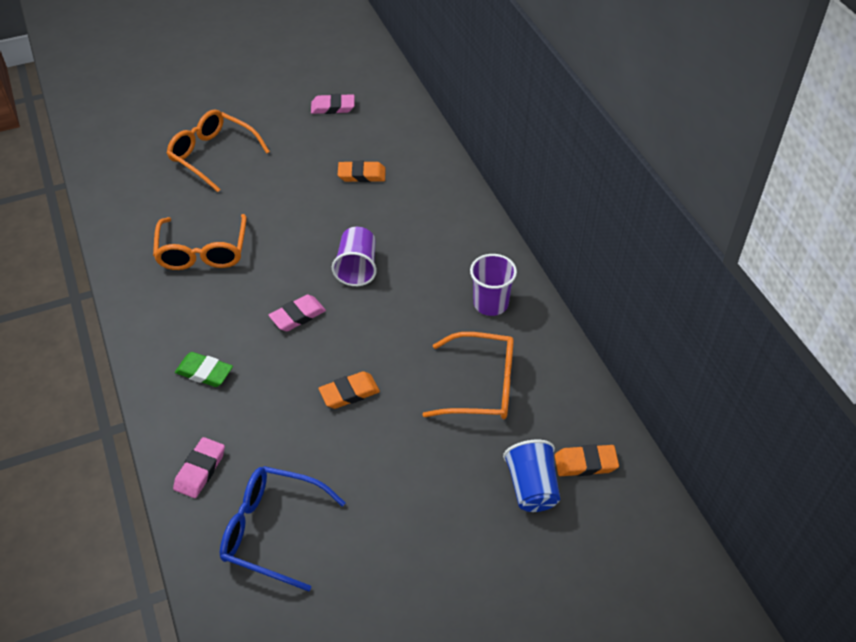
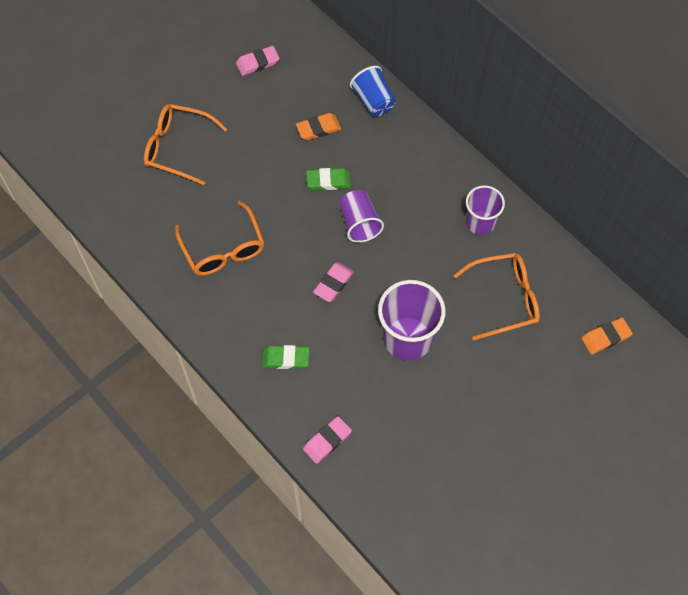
camera: 20 degrees left, 15 degrees up
pink eraser [173,437,225,498] -> pink eraser turned 45 degrees clockwise [303,416,352,464]
blue glasses [220,466,345,591] -> none
orange eraser [318,371,380,409] -> purple cup [378,280,446,361]
blue cup [503,440,560,512] -> blue cup moved to [350,66,396,116]
none -> green eraser [306,168,351,190]

